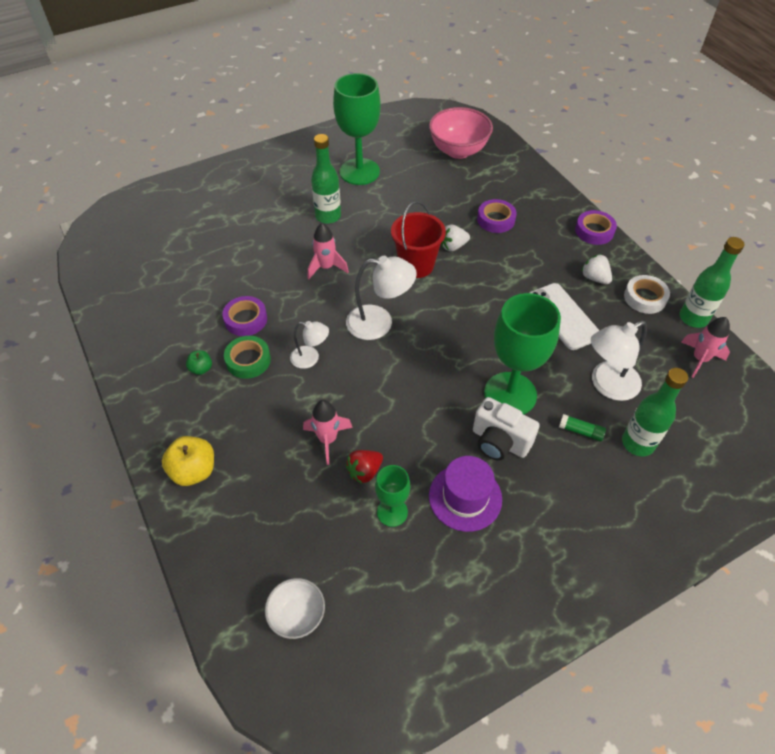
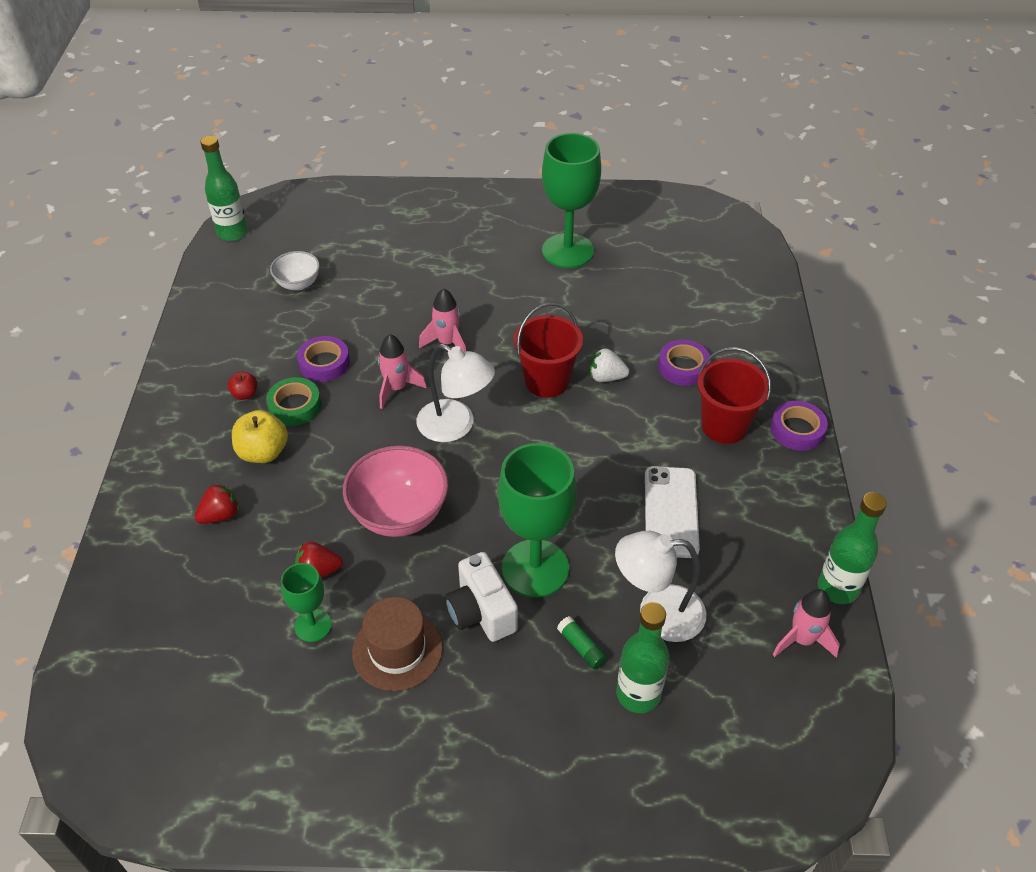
camera: 30 degrees right, 5 degrees down
yellow apple [162,436,214,486] -> yellow apple moved to [232,410,288,463]
green apple [186,350,212,375] -> red apple [228,372,257,400]
white bowl [265,578,325,639] -> white bowl moved to [270,251,320,291]
white lamp [290,321,329,369] -> none
pink rocket [303,400,353,465] -> pink rocket moved to [378,334,427,409]
green bottle [311,134,341,224] -> green bottle moved to [200,136,248,241]
pink bowl [429,107,493,159] -> pink bowl moved to [343,446,448,537]
purple hat [429,456,502,532] -> brown hat [352,597,443,691]
white strawberry [581,254,612,284] -> none
white tape [624,275,670,314] -> none
none -> red strawberry [195,483,240,524]
none -> red bucket [697,347,771,444]

